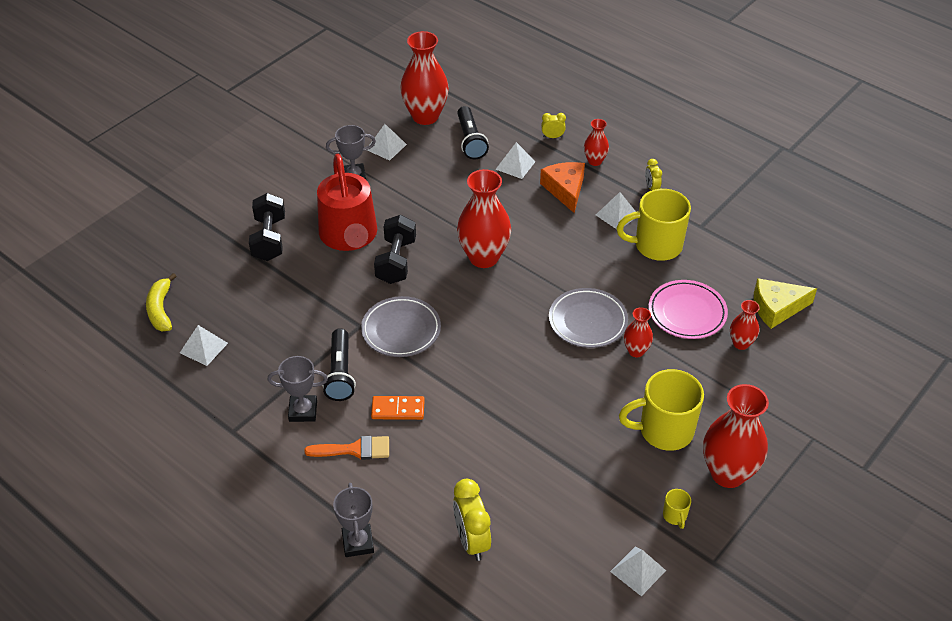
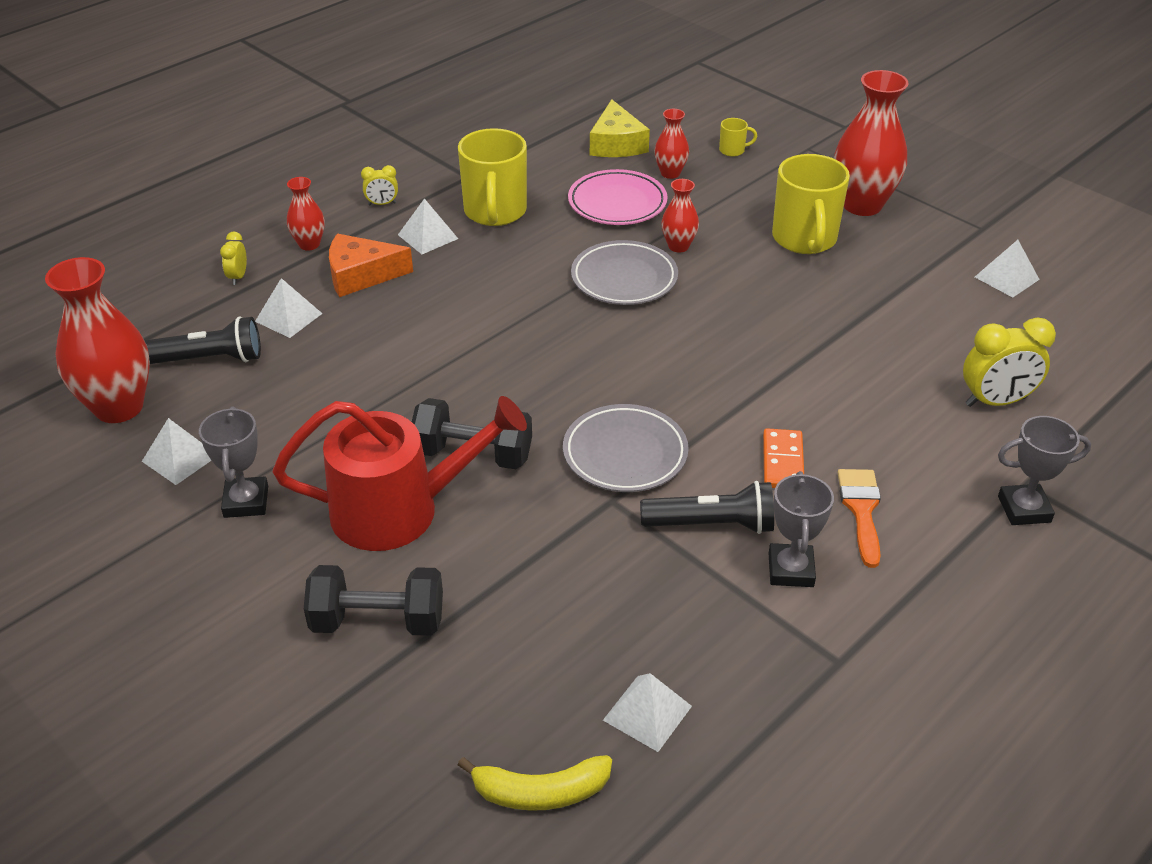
camera: 85 degrees left, 5 degrees down
red vase [457,169,511,268] -> none
yellow mug [663,489,691,529] -> yellow mug moved to [719,118,757,157]

